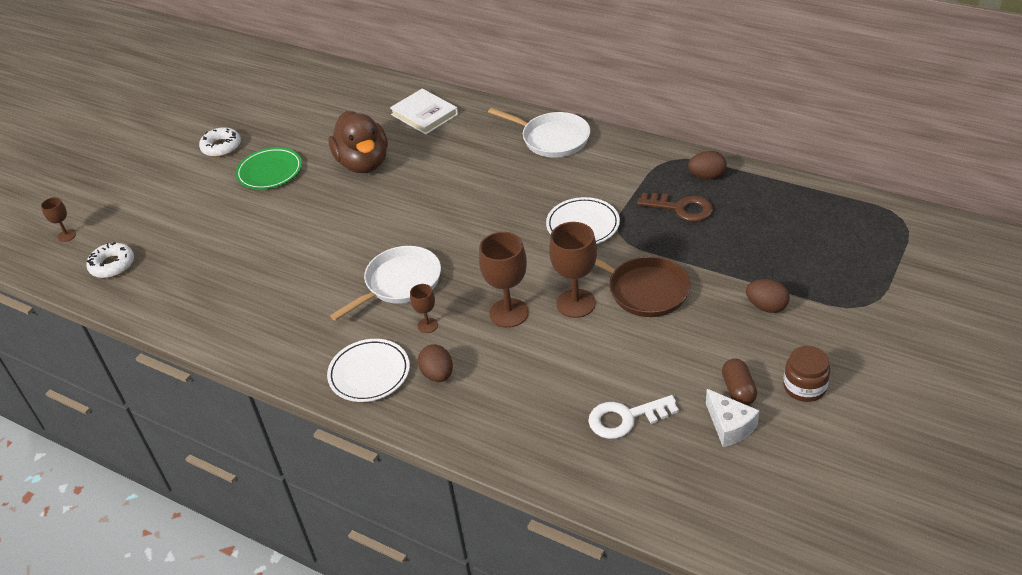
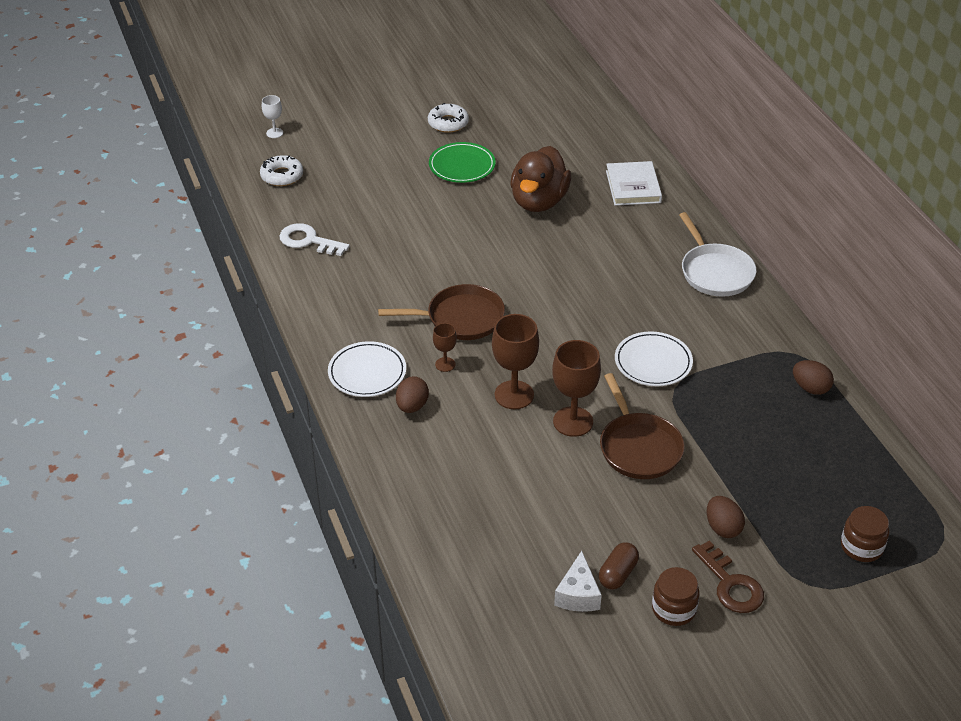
camera: 35 degrees right, 0 degrees up
brown goblet [41,197,76,242] -> white goblet [262,95,283,138]
white pan [330,246,441,321] -> brown pan [378,284,505,340]
white key [588,395,679,439] -> white key moved to [279,223,350,256]
brown key [637,193,713,222] -> brown key moved to [692,541,764,613]
none -> brown jar [841,506,889,562]

